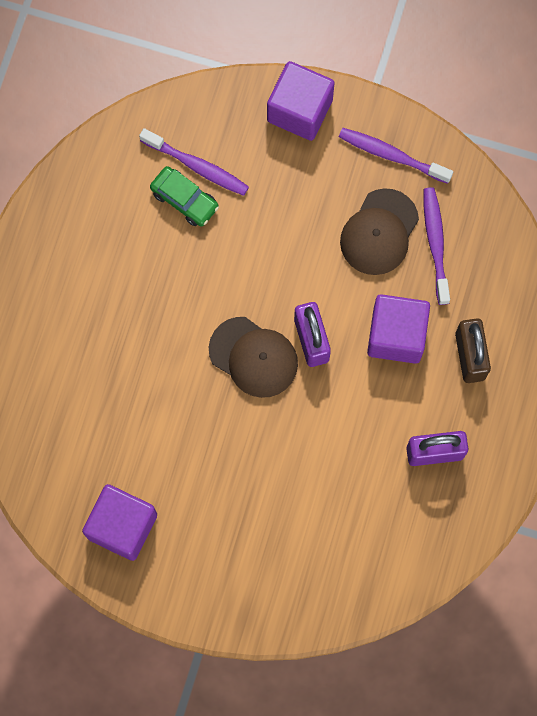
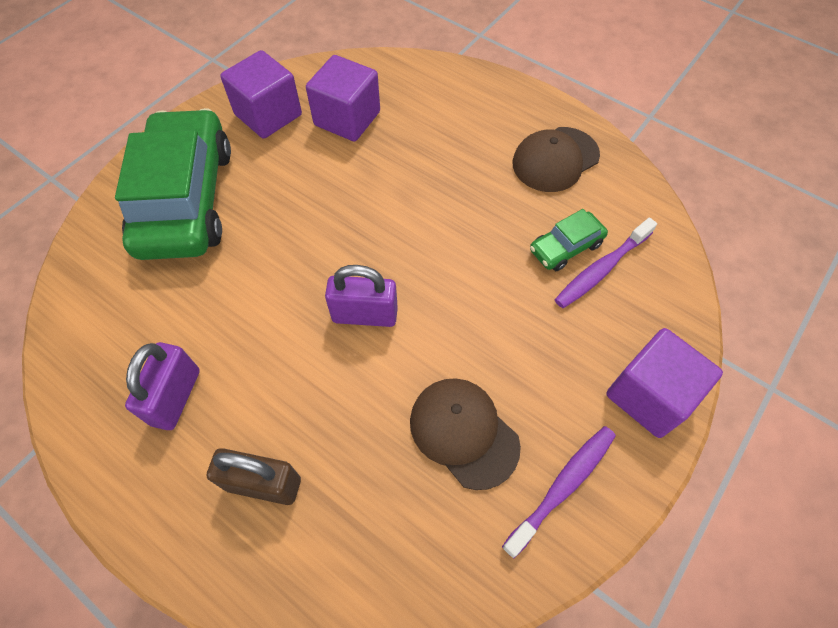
camera: 110 degrees right, 15 degrees down
brown cap [209,317,298,398] -> brown cap moved to [512,127,600,192]
purple cube [367,294,430,364] -> purple cube moved to [306,55,380,141]
purple toothbrush [424,187,450,305] -> none
none -> green car [115,108,231,260]

